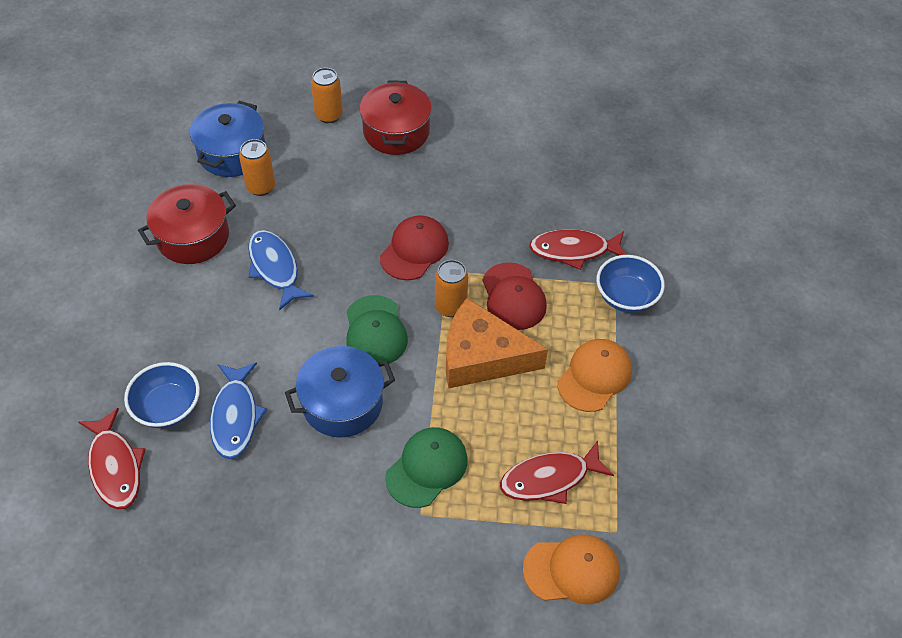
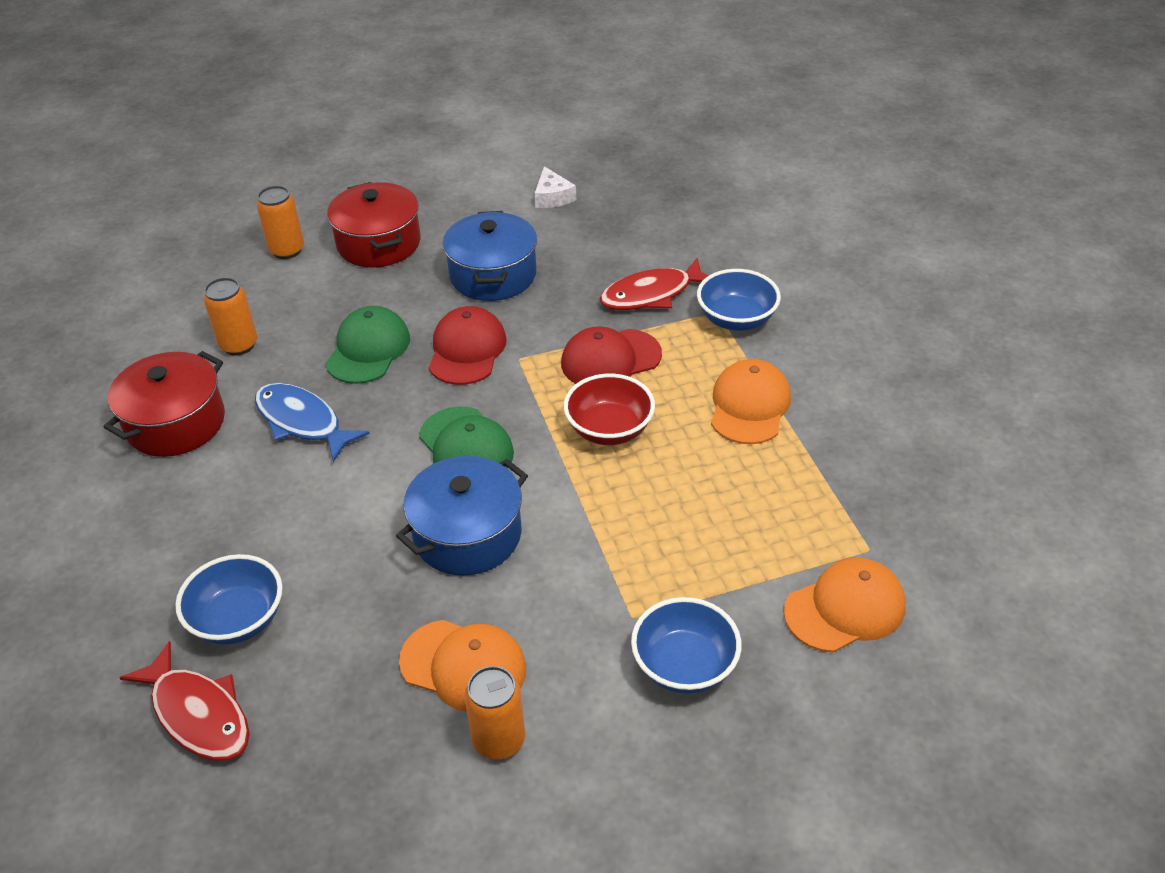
camera: 20 degrees left, 10 degrees down
blue pot [190,101,265,177] -> blue pot moved to [443,211,537,301]
blue fish [210,362,267,459] -> none
green cap [385,427,468,508] -> green cap moved to [325,306,410,384]
orange can [435,260,468,317] -> orange can moved to [464,666,525,760]
orange cheese [446,298,548,389] -> red bowl [564,374,655,445]
red cap [482,262,547,330] -> red cap turned 105 degrees clockwise [561,327,662,384]
red fish [500,440,614,504] -> none
none -> orange cap [399,620,526,712]
none -> white cheese [535,166,576,208]
none -> blue bowl [631,597,742,694]

